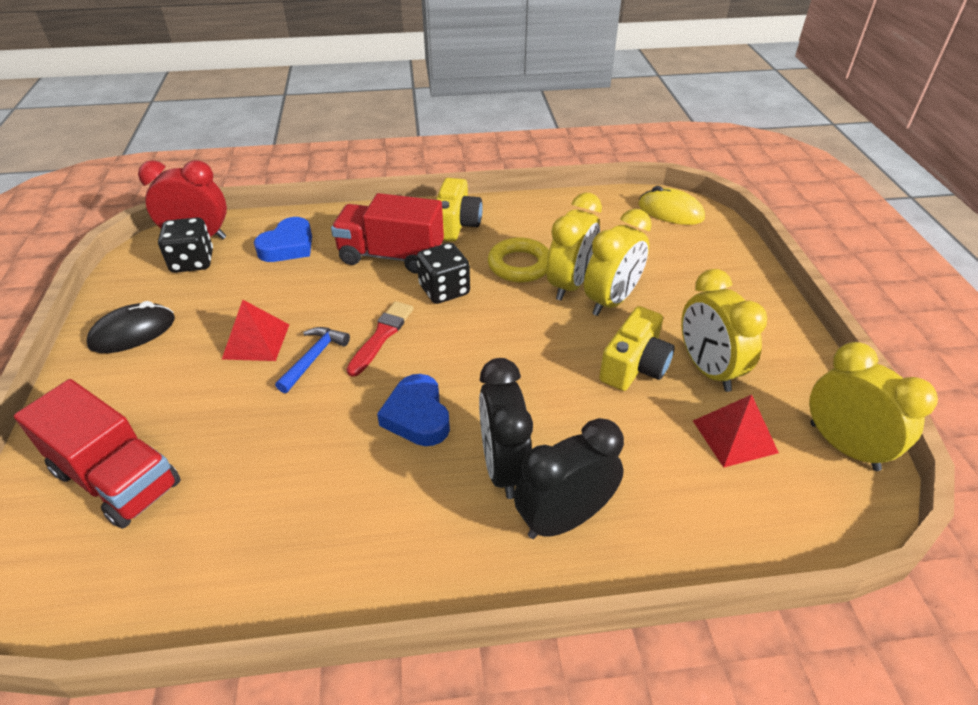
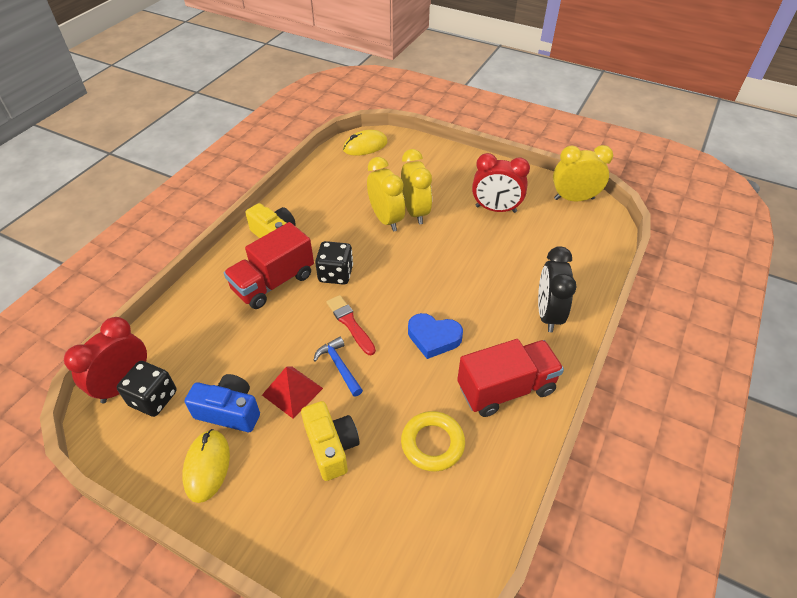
camera: 55 degrees left, 5 degrees up
red truck [14,379,181,529] -> red truck moved to [457,339,564,417]
black mouse [87,301,175,353] -> yellow mouse [182,429,230,503]
blue heart [254,217,312,262] -> none
black clock [479,358,533,499] -> none
yellow ring [488,237,549,283] -> yellow ring moved to [401,411,465,472]
yellow camera [599,306,675,391] -> yellow camera moved to [301,401,360,481]
yellow clock [681,269,767,392] -> red clock [472,153,530,213]
red pyramid [693,395,779,467] -> none
none -> blue camera [185,374,260,432]

